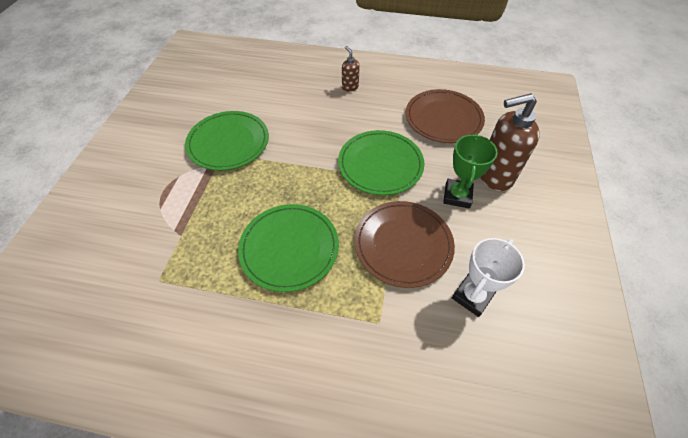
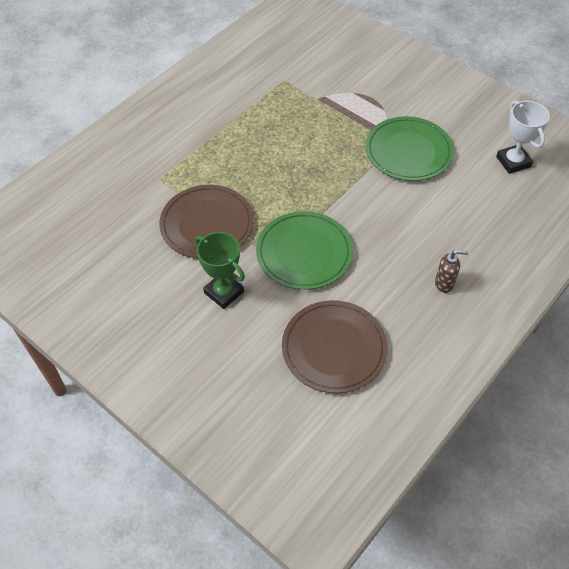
camera: 120 degrees right, 0 degrees up
green plate [238,204,339,292] -> none
white trophy [452,238,525,317] -> white trophy moved to [496,100,550,174]
brown soap dispenser [480,93,540,191] -> none

